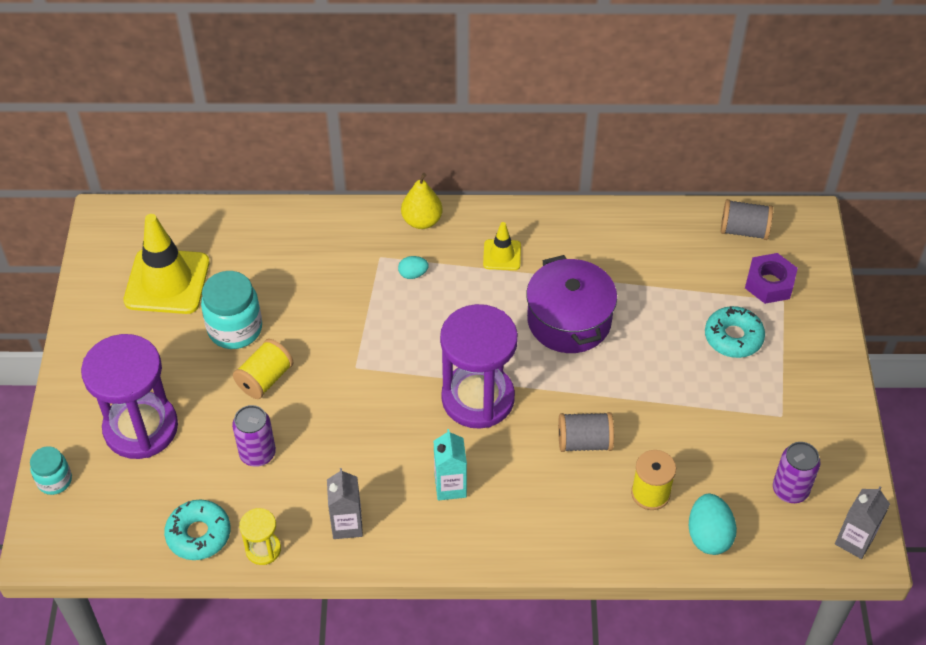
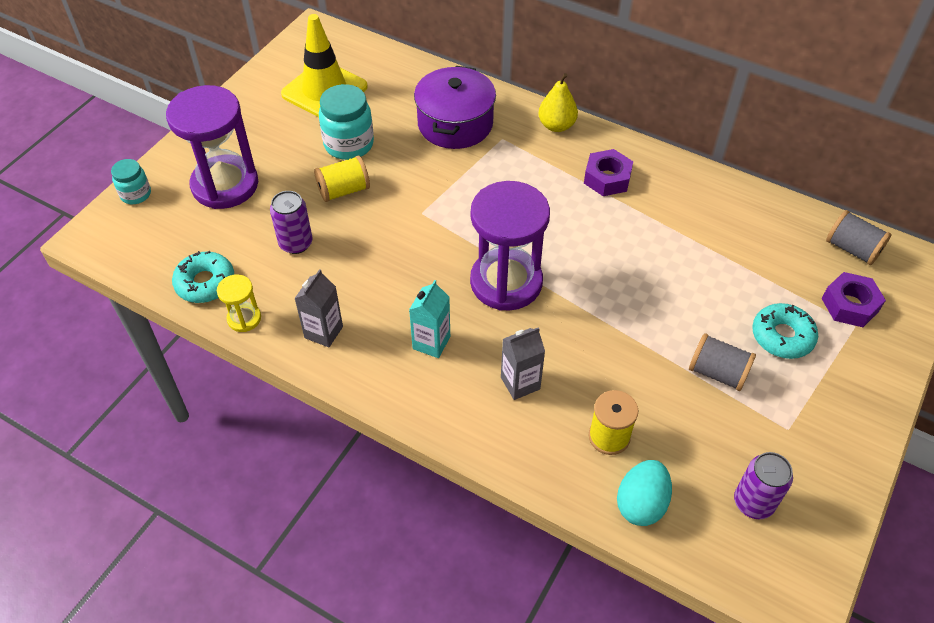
camera: 30 degrees right, 0 degrees up
turquoise egg [398,256,429,279] -> none
yellow traffic cone [483,222,521,270] -> purple nut [584,149,633,196]
purple pot [526,255,617,353] -> purple pot moved to [414,66,496,149]
grey spool [558,412,614,452] -> grey spool moved to [689,333,756,391]
grey carton [835,486,890,559] -> grey carton moved to [501,327,545,400]

